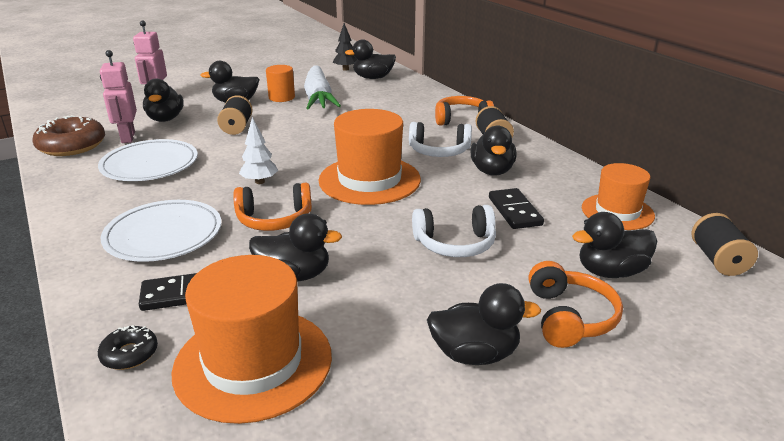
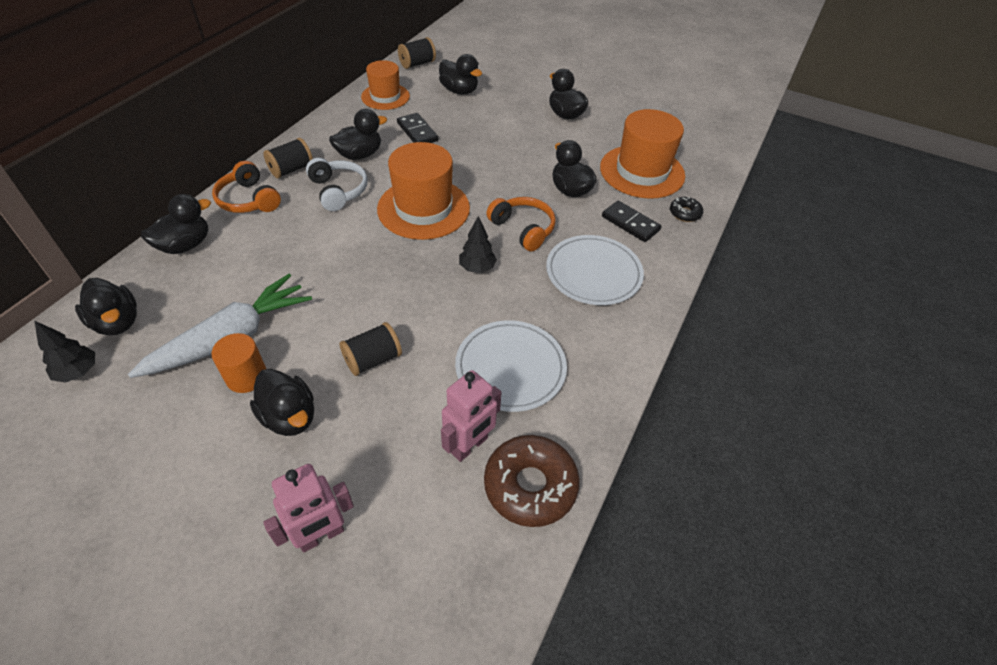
camera: 125 degrees left, 20 degrees up
black duck [143,78,184,122] -> black duck moved to [141,194,211,254]
white tree [239,117,278,184] -> black tree [459,216,497,273]
white headphones [412,205,496,257] -> none
black domino [489,188,544,229] -> black domino turned 75 degrees counterclockwise [397,113,438,143]
orange headphones [528,261,623,348] -> none

